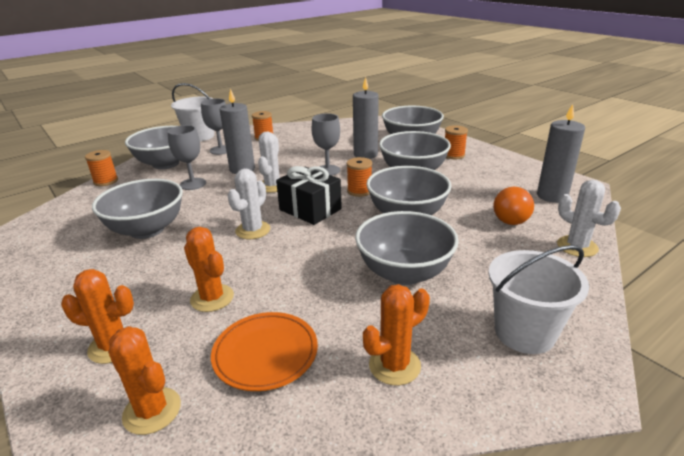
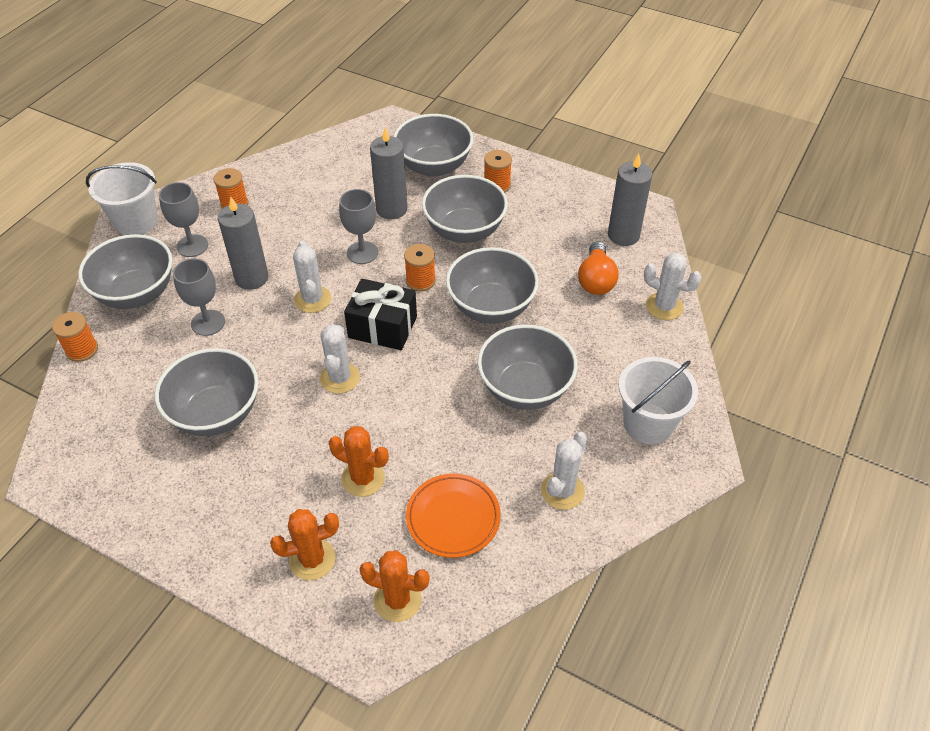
camera: 25 degrees left, 20 degrees up
orange cactus [363,284,430,385] -> white cactus [541,432,587,510]

